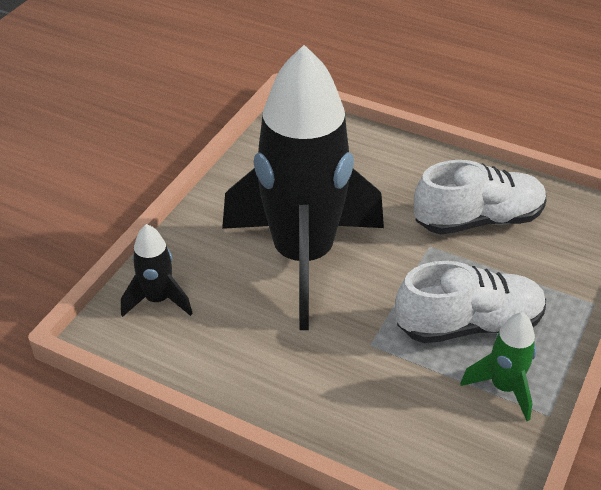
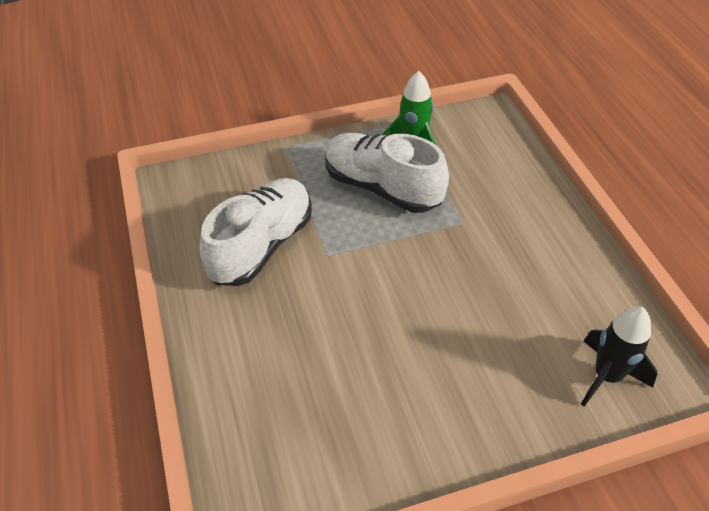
camera: 135 degrees left, 5 degrees up
black rocket [222,45,384,330] -> none
white shoe [414,160,546,234] -> white shoe turned 90 degrees clockwise [199,178,312,286]

